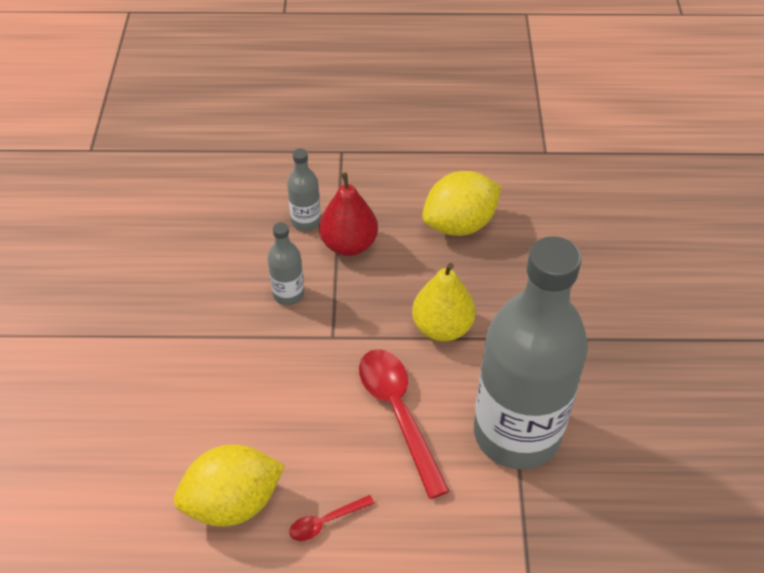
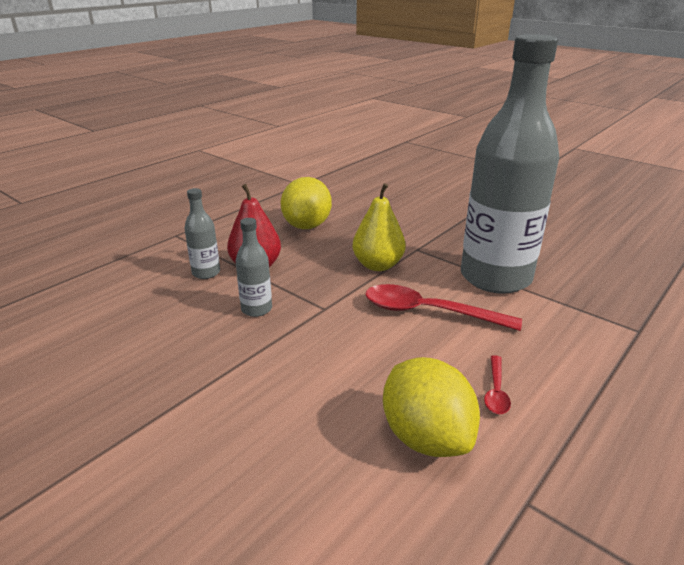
camera: 50 degrees left, 20 degrees down
yellow lemon [174,445,285,526] -> yellow lemon turned 45 degrees counterclockwise [383,357,480,457]

